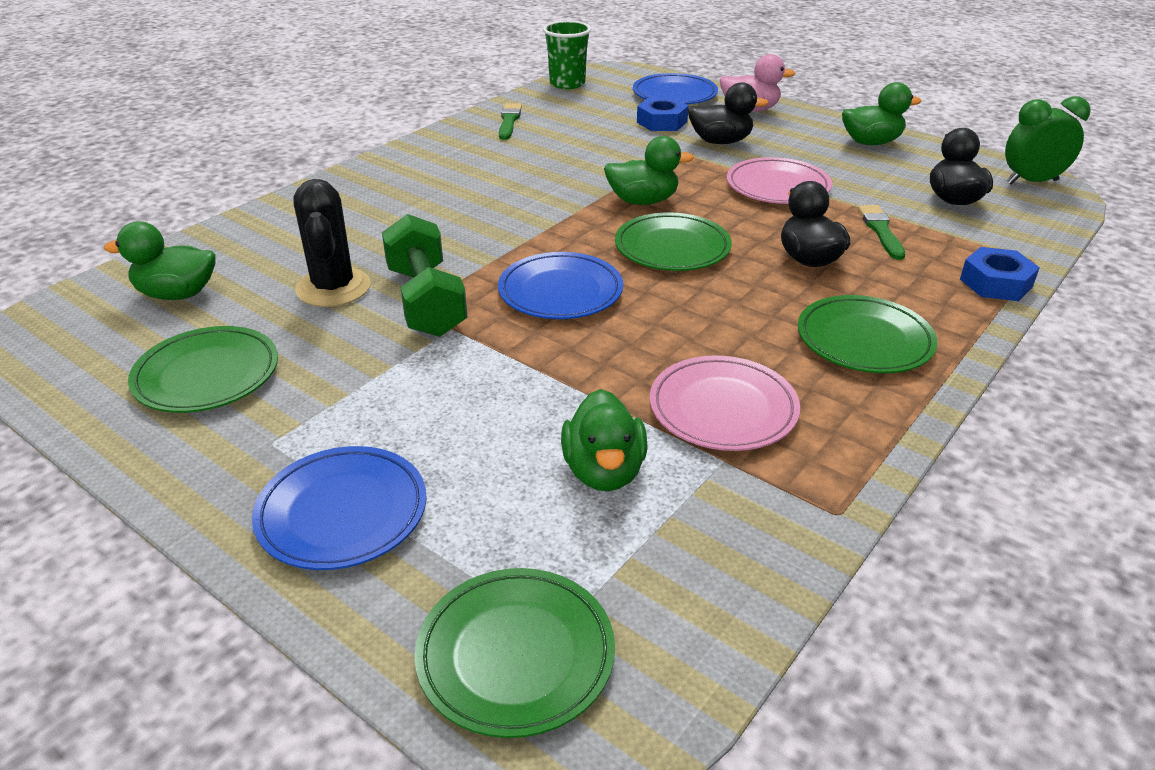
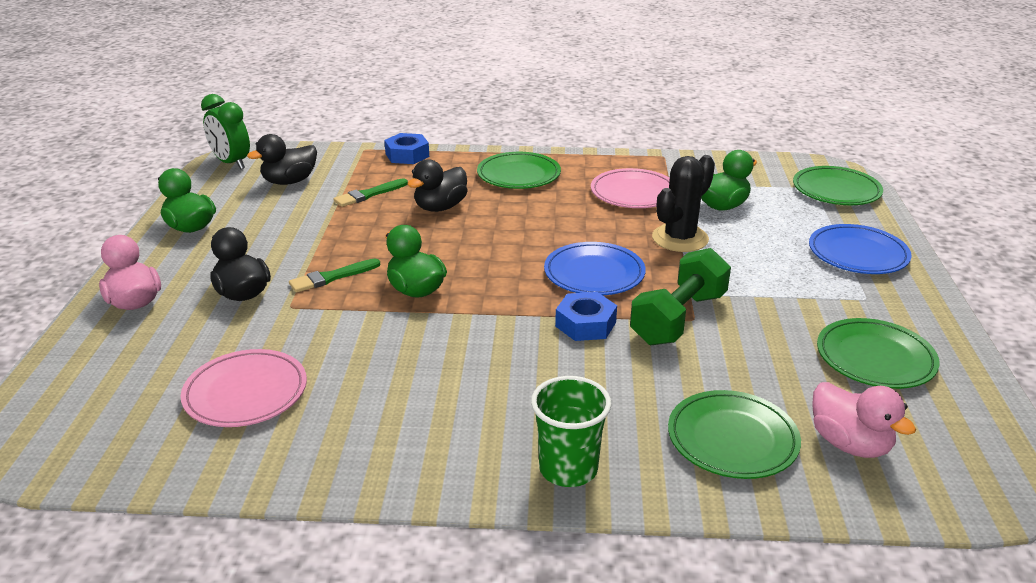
camera: 125 degrees left, 5 degrees down
green duck [104,221,216,300] -> pink duck [812,382,916,458]
black cactus [293,179,371,307] -> black cactus moved to [652,155,715,252]
green brush [499,103,522,140] -> green brush moved to [289,258,380,293]
green cup [543,20,591,89] -> green cup moved to [531,376,611,487]
green plate [615,212,732,271] -> green plate moved to [668,390,801,479]
blue plate [633,73,718,104] -> none
blue nut [637,98,689,131] -> blue nut moved to [555,292,617,341]
pink plate [727,157,832,204] -> pink plate moved to [180,349,307,427]

